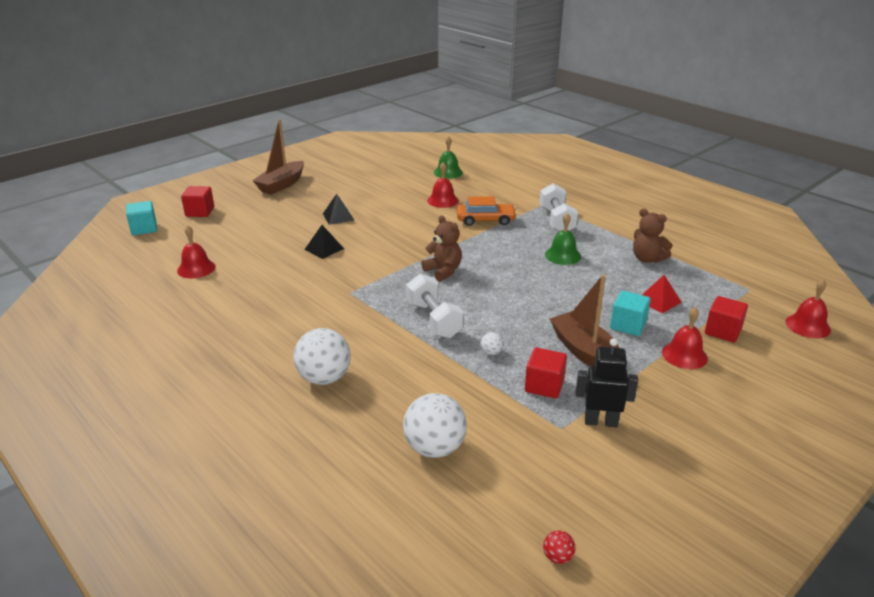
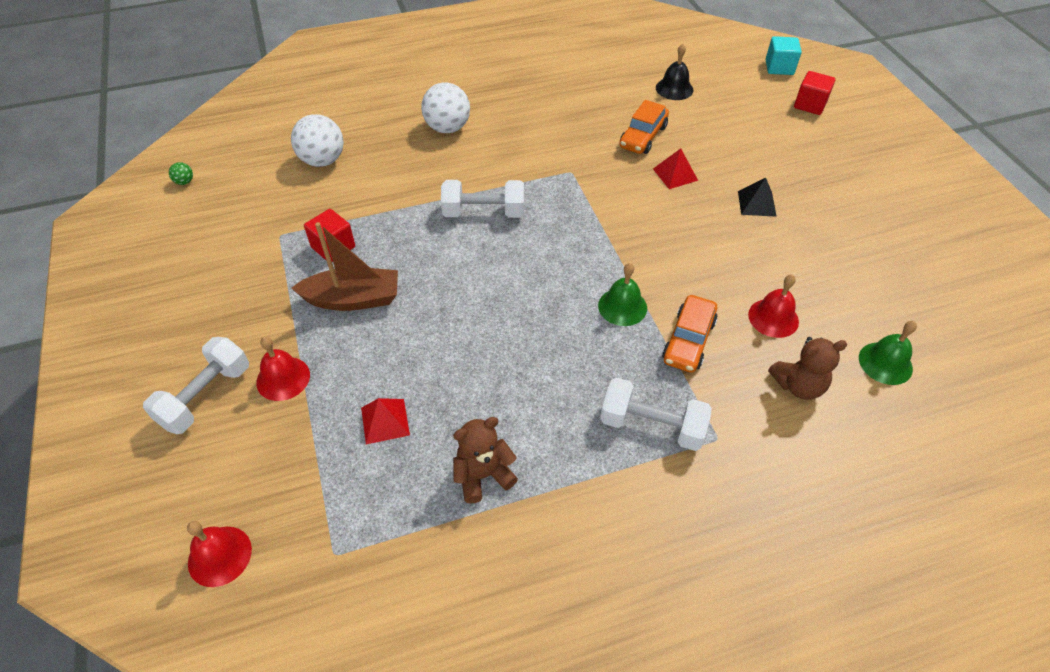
camera: 115 degrees right, 20 degrees up
red bell [177,225,216,278] -> black bell [656,44,693,100]
brown boat [252,119,304,195] -> none
black pyramid [304,225,344,259] -> red pyramid [653,148,698,189]
brown teddy bear [421,215,462,282] -> brown teddy bear moved to [768,337,847,400]
white ball [480,332,503,355] -> none
red ball [543,530,575,564] -> green ball [169,162,193,185]
green bell [545,213,581,265] -> green bell moved to [598,263,647,326]
black robot [576,338,638,427] -> none
turquoise cube [610,291,651,336] -> none
red cube [705,296,748,342] -> none
none -> white dumbbell [143,337,249,434]
none -> orange car [620,100,669,154]

